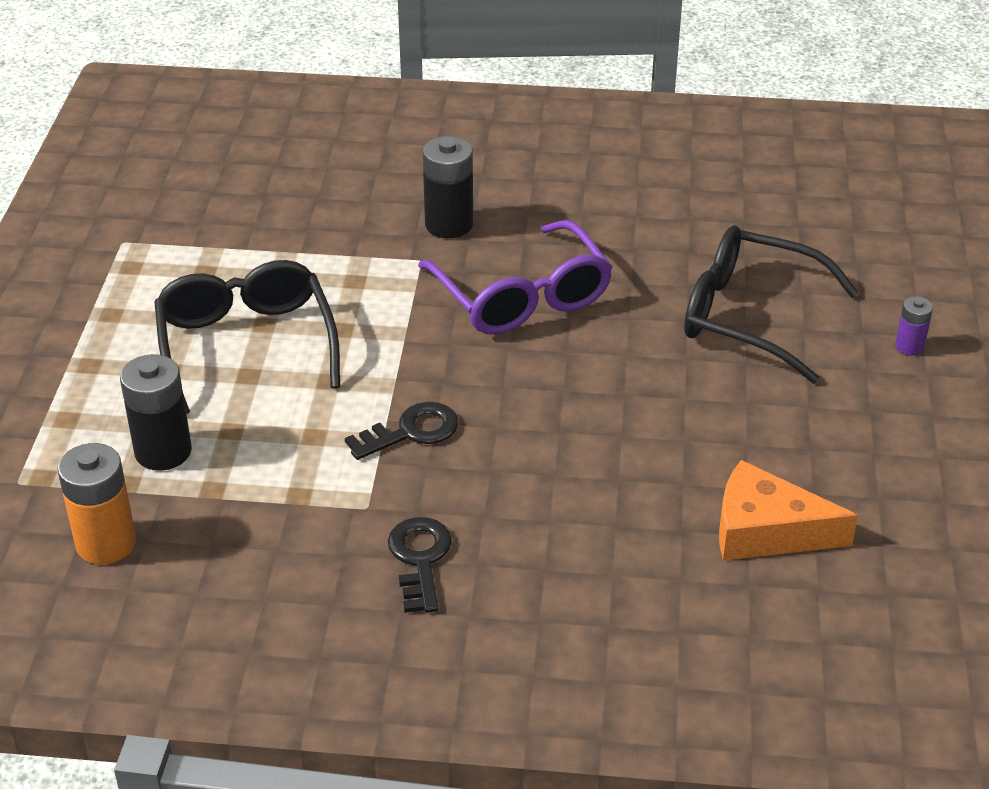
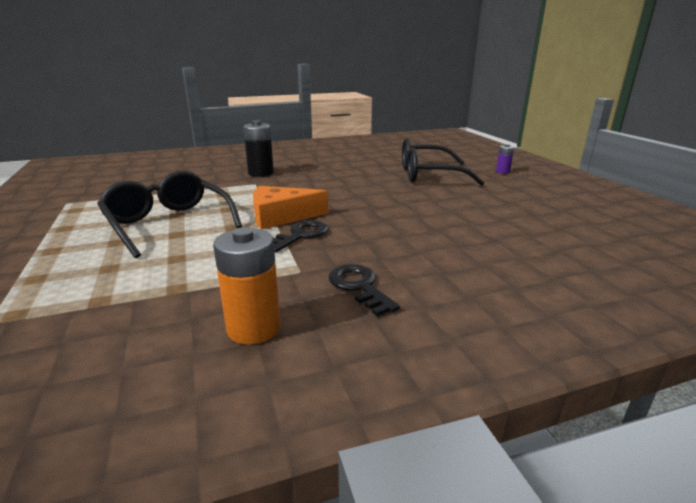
camera: 25 degrees left, 15 degrees down
orange battery [57,443,136,564] -> orange battery moved to [213,227,281,345]
black battery [120,354,192,471] -> none
purple glasses [418,220,613,335] -> none
orange cheese [719,460,858,560] -> orange cheese moved to [253,186,328,229]

